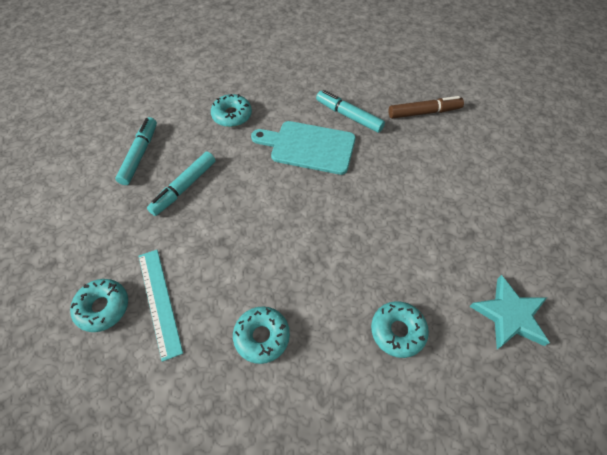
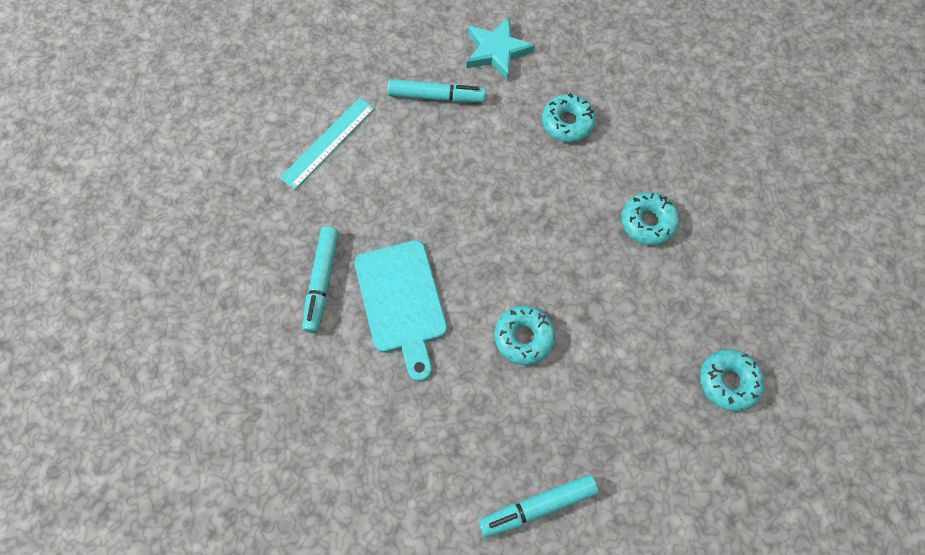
camera: 120 degrees left, 10 degrees up
turquoise ruler [139,250,183,362] -> turquoise ruler moved to [280,98,375,189]
turquoise marker [147,152,216,216] -> turquoise marker moved to [388,79,486,102]
turquoise donut [211,94,252,127] -> turquoise donut moved to [495,306,556,365]
brown marker [388,96,464,119] -> none

